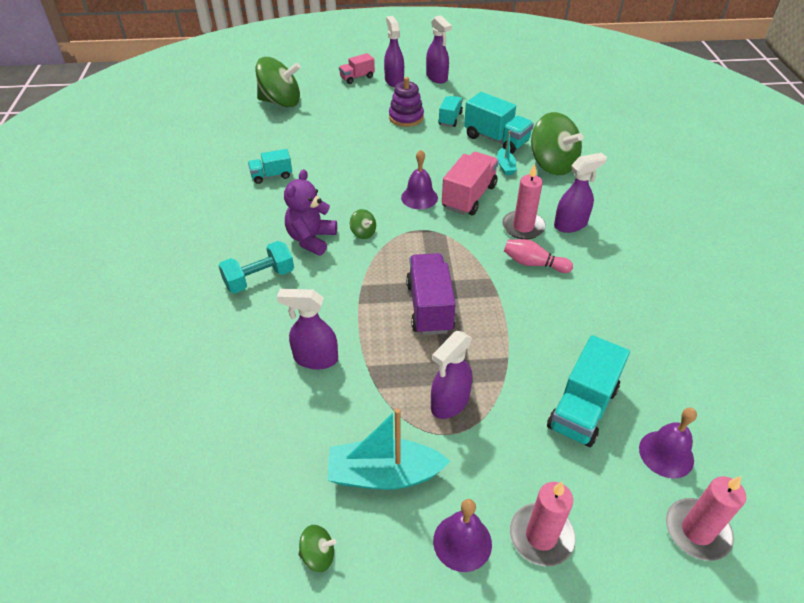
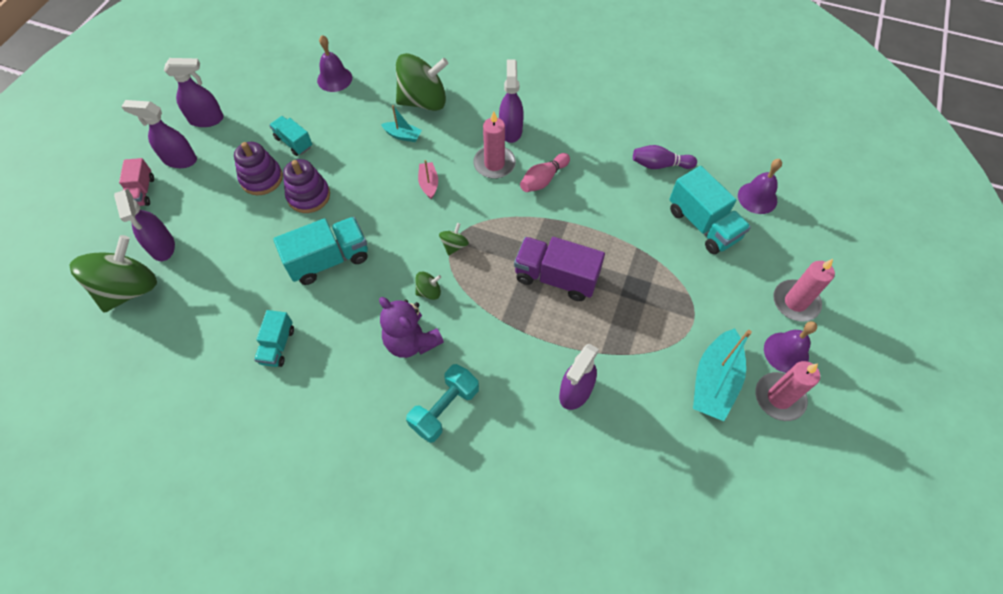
camera: 65 degrees left, 15 degrees up
turquoise dumbbell [218,241,294,293] -> turquoise dumbbell turned 45 degrees clockwise [406,364,479,443]
green spinning top [299,525,336,572] -> green spinning top moved to [439,223,469,256]
purple bell [401,150,438,209] -> purple bell moved to [317,35,352,92]
purple spray bottle [431,331,472,419] -> purple spray bottle moved to [114,189,175,261]
pink truck [442,152,499,215] -> pink boat [418,160,438,199]
turquoise truck [464,92,534,154] -> turquoise truck moved to [273,217,368,285]
pink candle [666,476,746,561] -> pink candle moved to [755,361,820,421]
none -> purple stacking toy [283,159,330,213]
none -> purple bowling pin [633,145,697,169]

